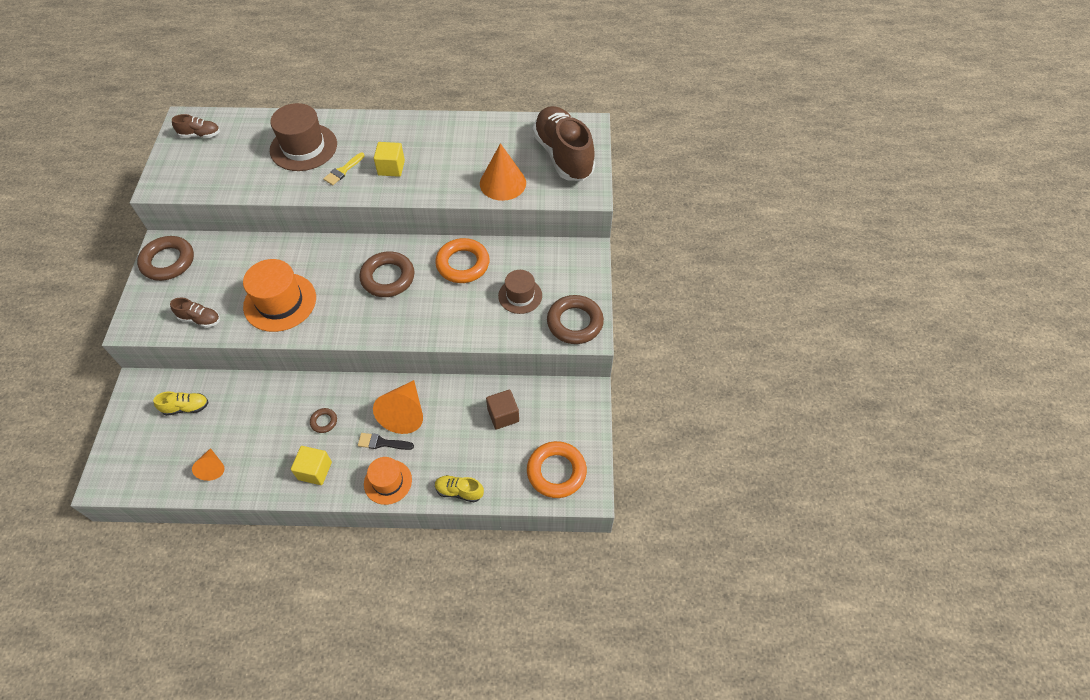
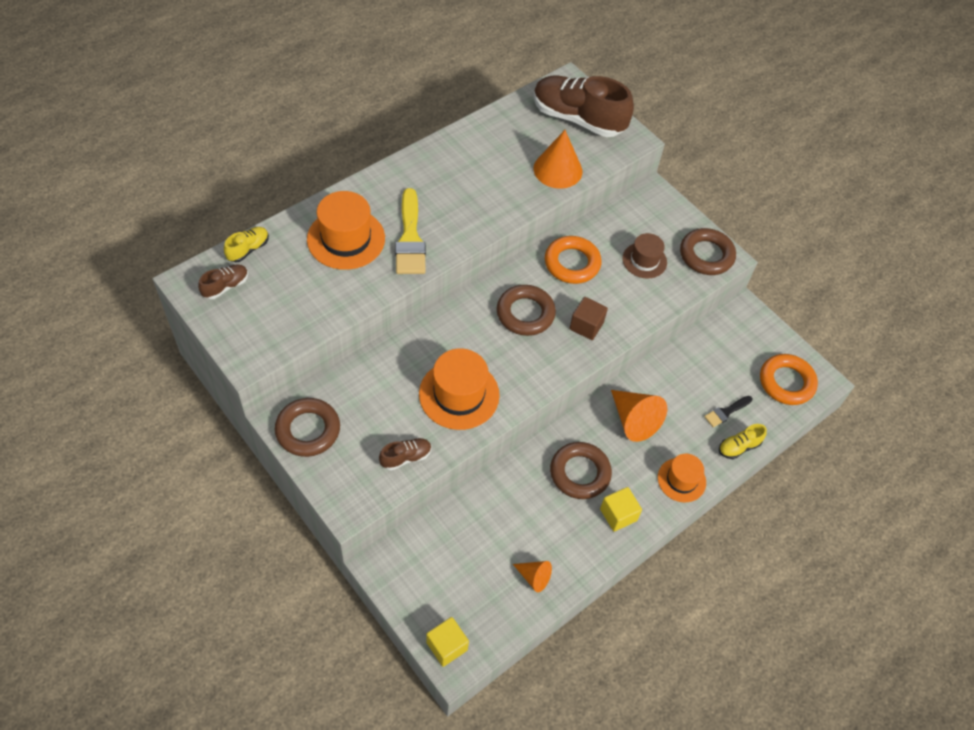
camera: 45 degrees left, 0 degrees up
yellow shoe [153,391,209,416] -> yellow shoe moved to [224,227,269,262]
brown hat [270,103,337,171] -> orange hat [307,191,385,270]
brown ring [310,408,337,433] -> brown ring [550,442,612,499], size x2.12
yellow brush [323,153,365,185] -> yellow brush [395,188,426,274], size x1.91
black brush [358,433,414,450] -> black brush moved to [704,396,752,427]
yellow cube [374,142,405,177] -> yellow cube moved to [426,617,469,667]
brown cube [486,389,519,429] -> brown cube moved to [570,297,608,340]

